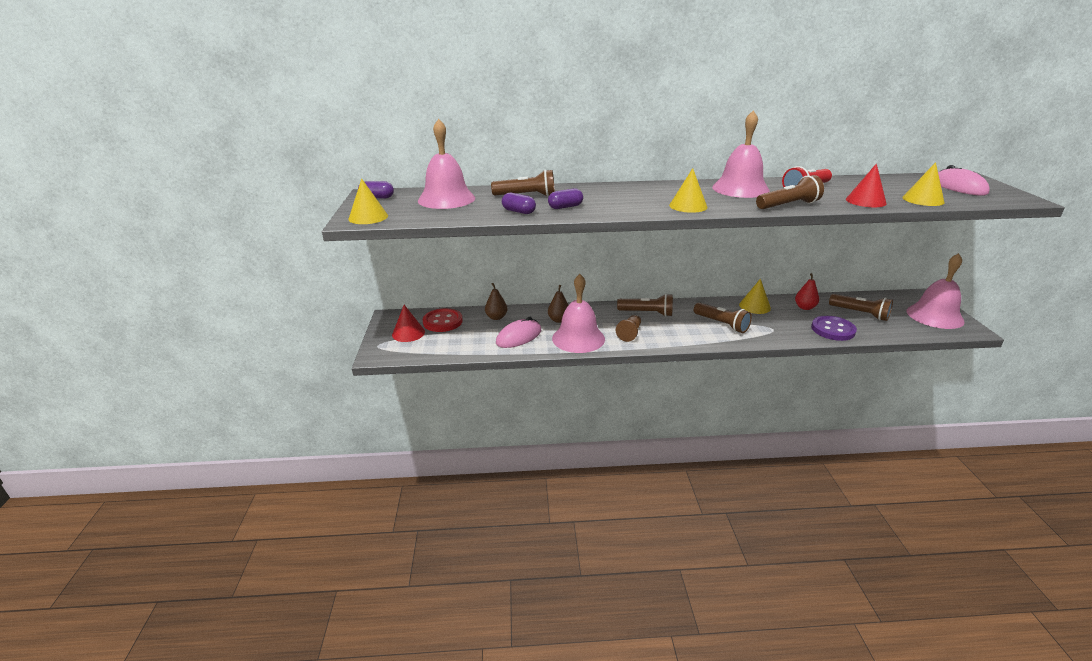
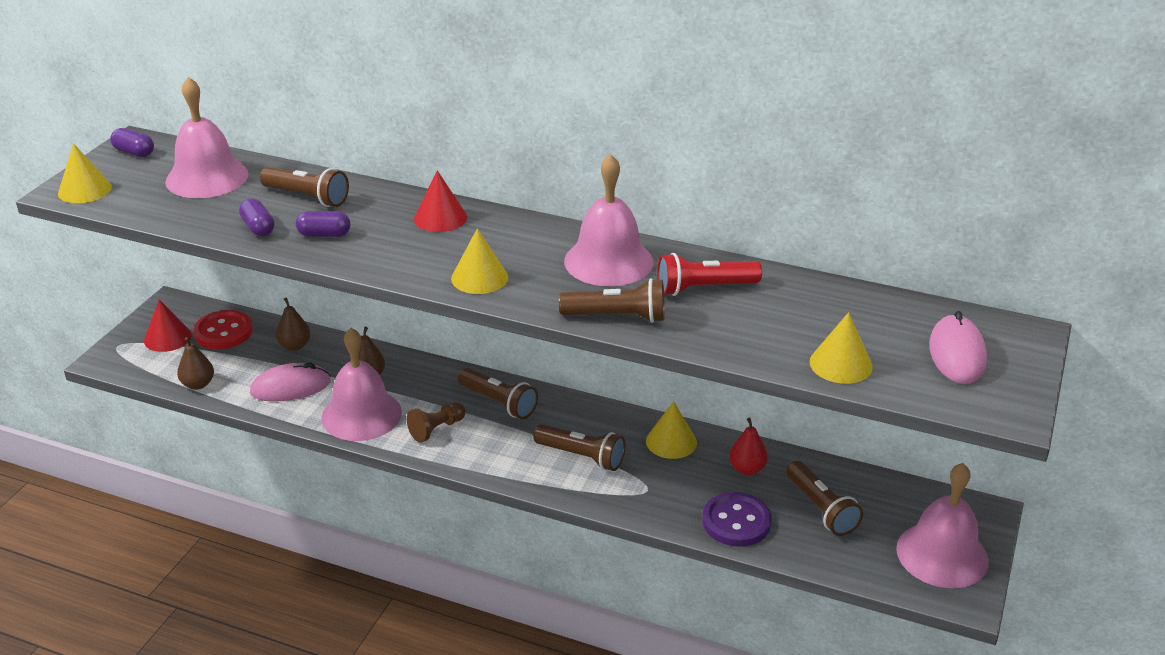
camera: 25 degrees right, 5 degrees up
brown flashlight [694,302,752,333] -> brown flashlight turned 45 degrees counterclockwise [533,424,625,471]
red cone [846,163,887,207] -> red cone moved to [414,170,467,232]
none -> brown pear [177,337,214,390]

